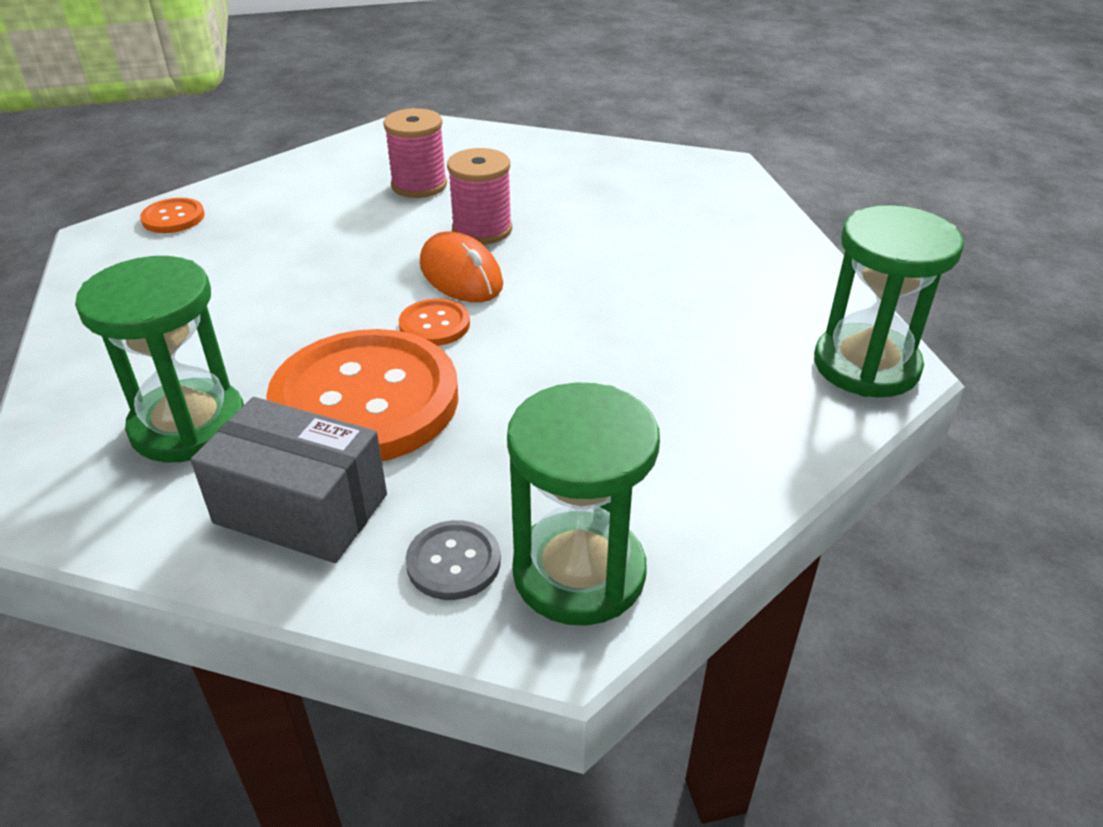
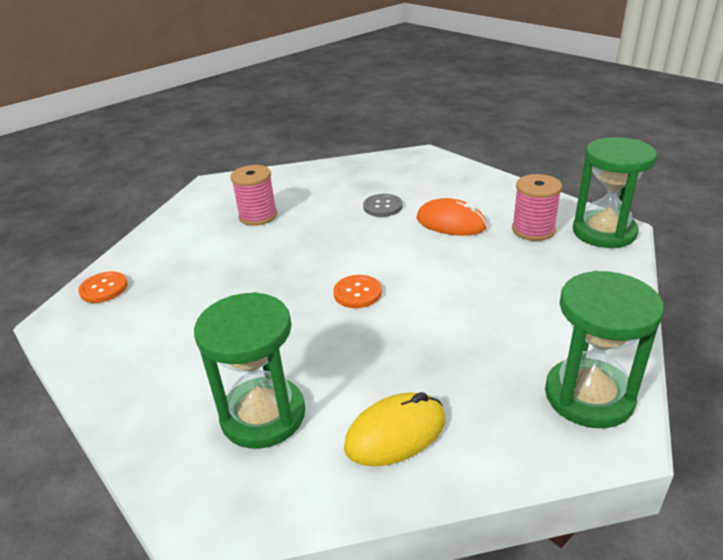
camera: 25 degrees left, 5 degrees down
grey box [191,397,387,563] -> yellow mouse [344,392,445,466]
orange button [266,329,458,461] -> none
grey button [406,520,501,600] -> grey button moved to [363,194,402,217]
orange mouse [420,232,503,302] -> orange mouse moved to [416,198,487,236]
pink spool [447,148,512,245] -> pink spool moved to [512,174,562,241]

